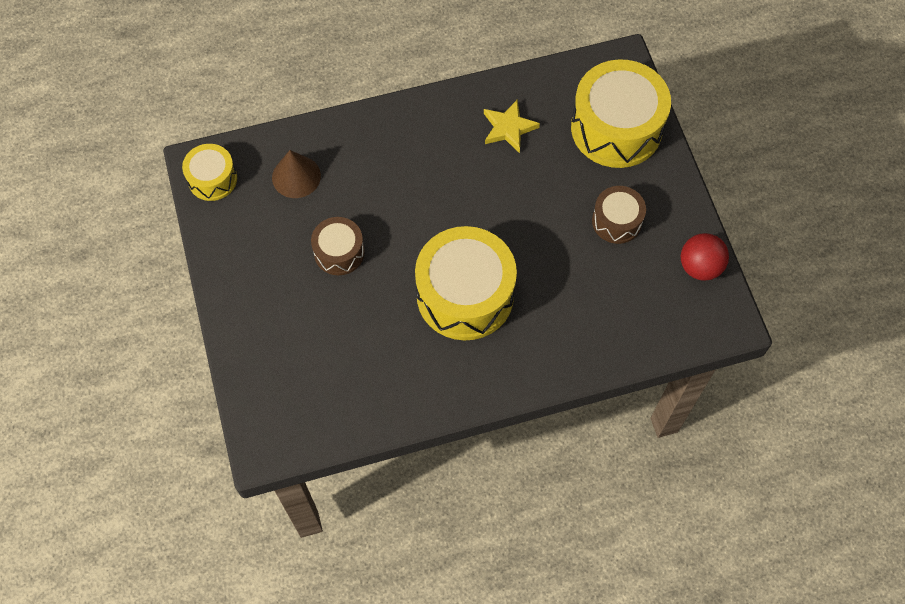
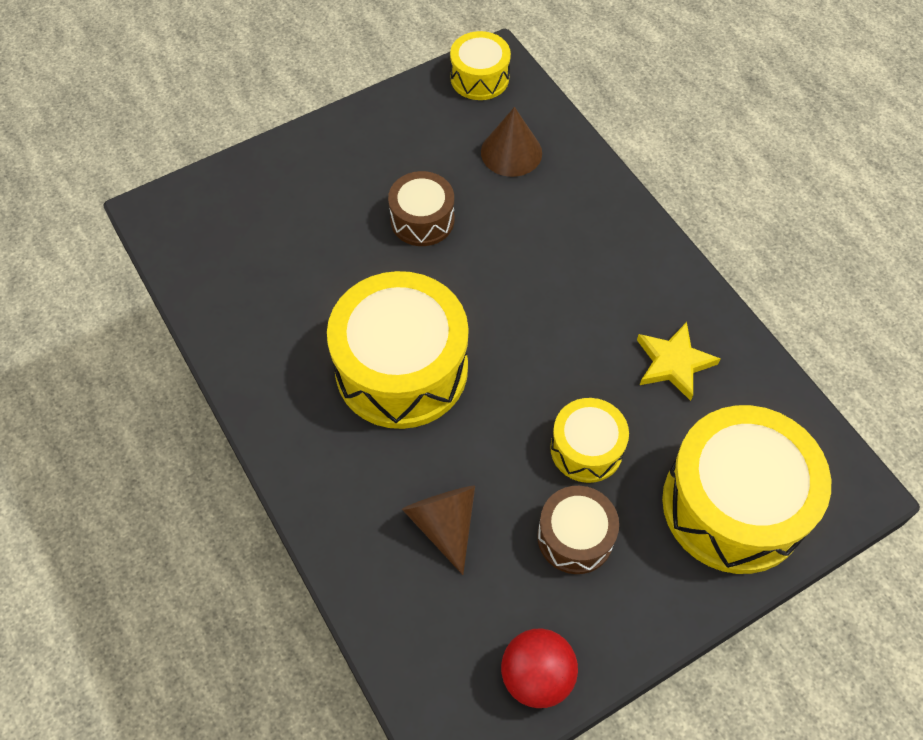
camera: 75 degrees right, 5 degrees down
none -> brown cone [402,486,475,575]
none -> yellow drum [550,398,629,483]

